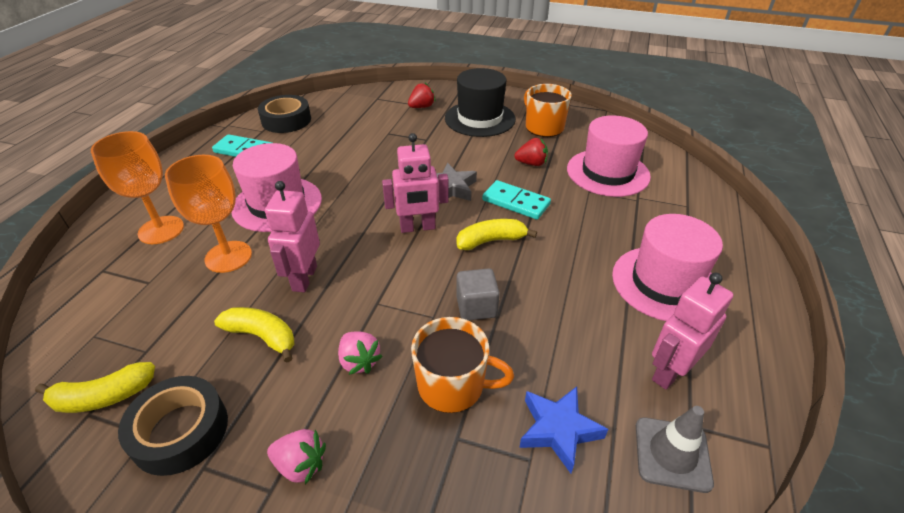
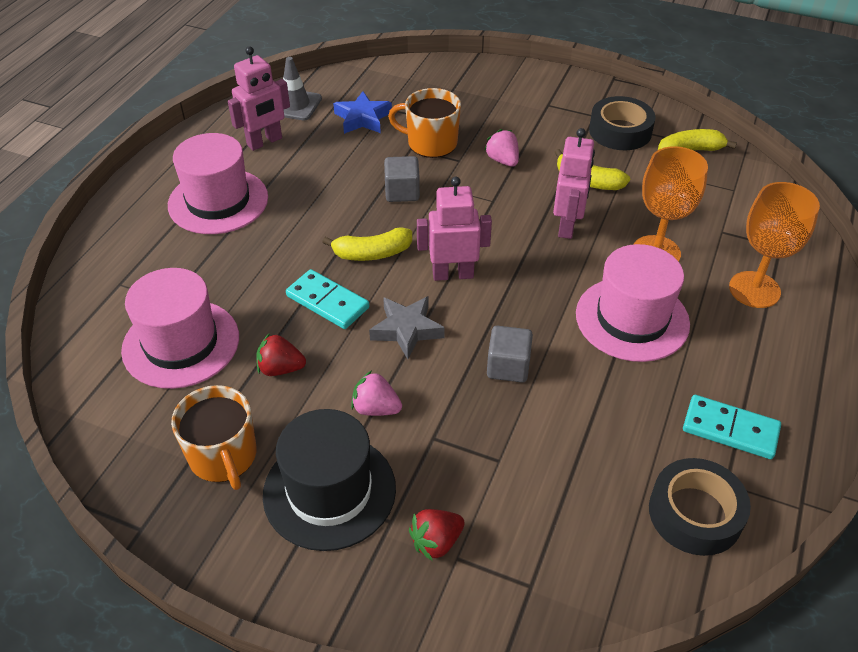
camera: 175 degrees left, 5 degrees up
pink strawberry [267,429,326,484] -> pink strawberry moved to [351,371,402,416]
none -> grey cube [487,326,533,383]

